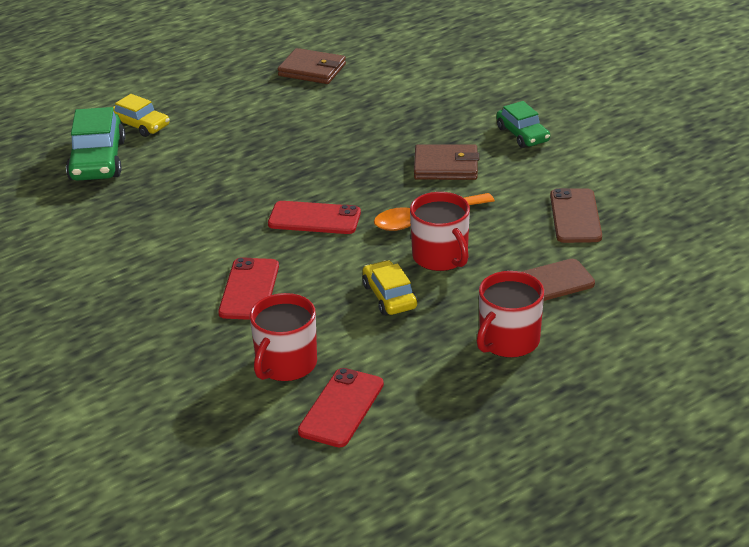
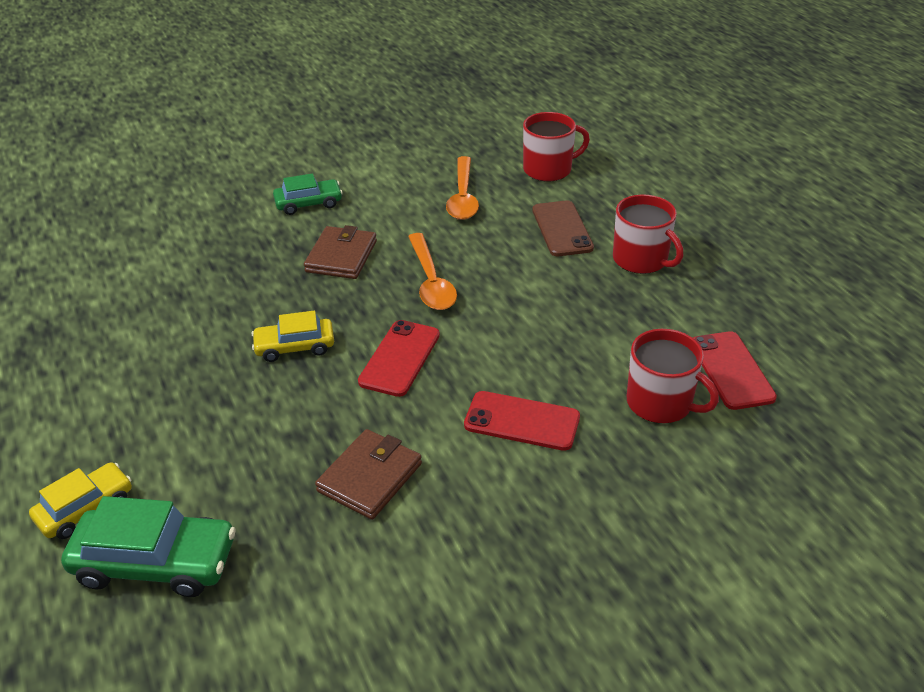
camera: 80 degrees left, 5 degrees up
brown wallet [278,48,346,84] -> brown wallet moved to [315,429,422,520]
red phone [298,368,384,447] -> red phone turned 45 degrees clockwise [693,331,777,410]
yellow car [362,260,417,315] -> yellow car moved to [252,311,334,362]
red mug [410,192,470,271] -> red mug moved to [523,112,590,182]
brown phone [550,188,602,243] -> orange spoon [446,156,479,220]

